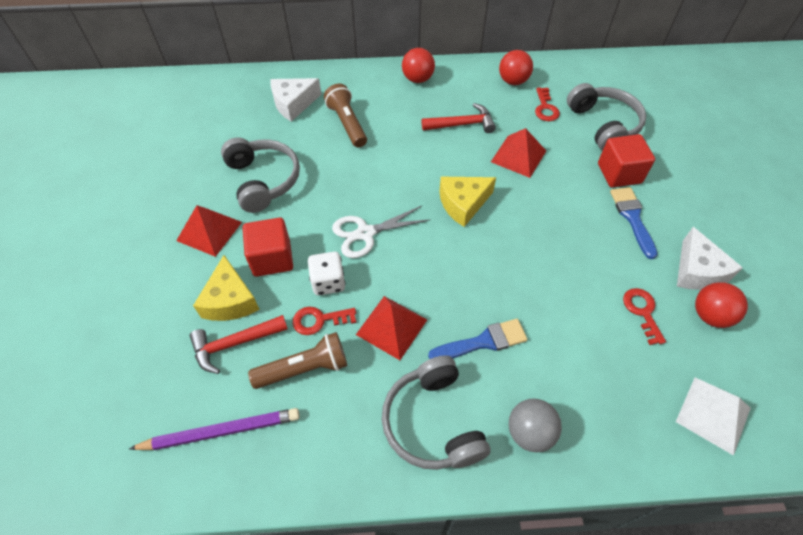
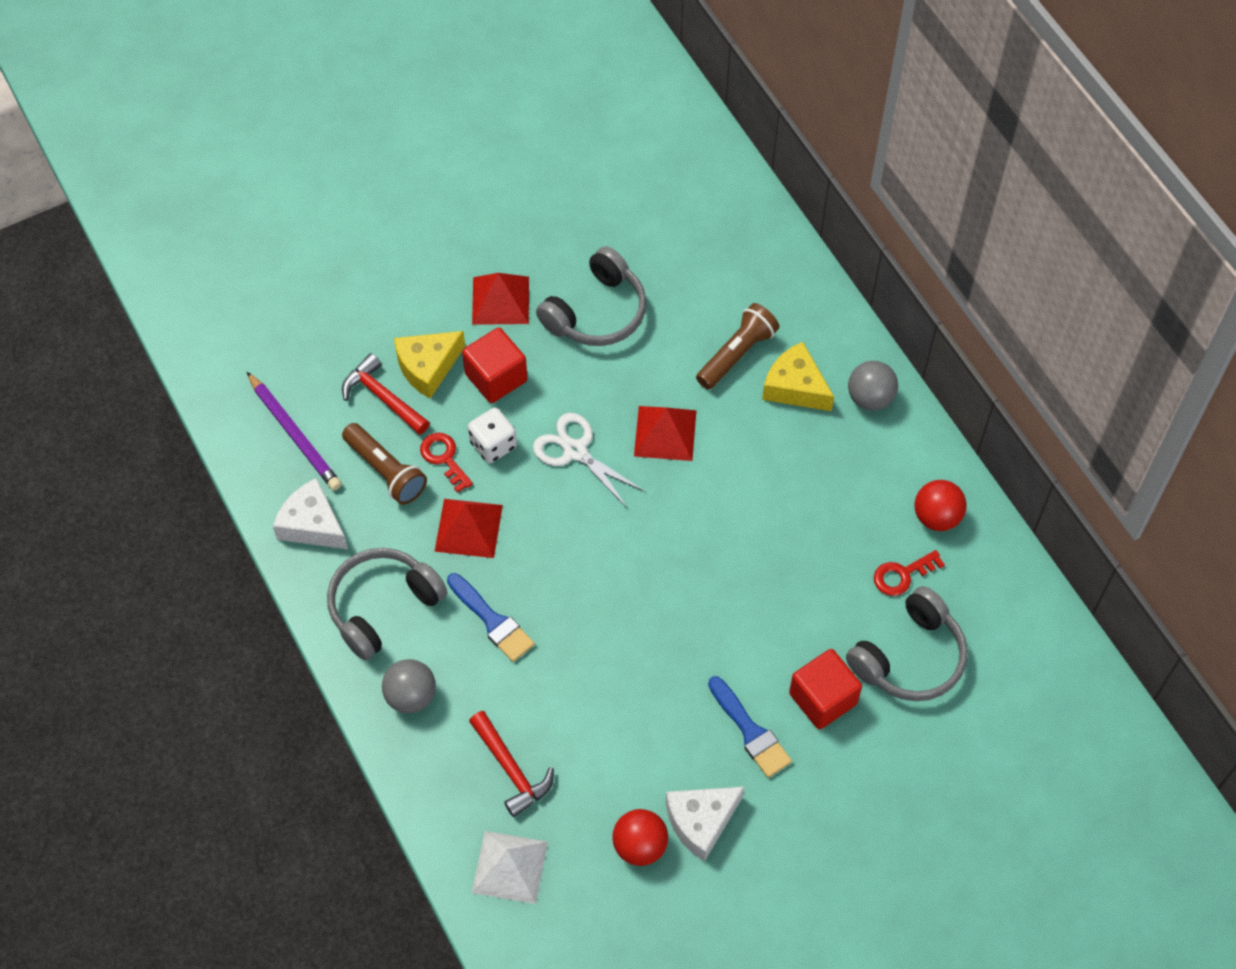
camera: 65 degrees right, 5 degrees up
white cheese [270,78,321,122] -> white cheese moved to [273,478,348,549]
red ball [402,48,435,83] -> grey ball [848,361,898,411]
red hammer [422,103,496,133] -> red hammer moved to [469,711,554,817]
yellow cheese [439,177,496,227] -> yellow cheese moved to [762,342,834,411]
red pyramid [491,128,546,178] -> red pyramid moved to [634,406,697,461]
blue brush [610,187,658,259] -> blue brush turned 90 degrees clockwise [708,676,792,778]
red key [623,288,666,345] -> none

